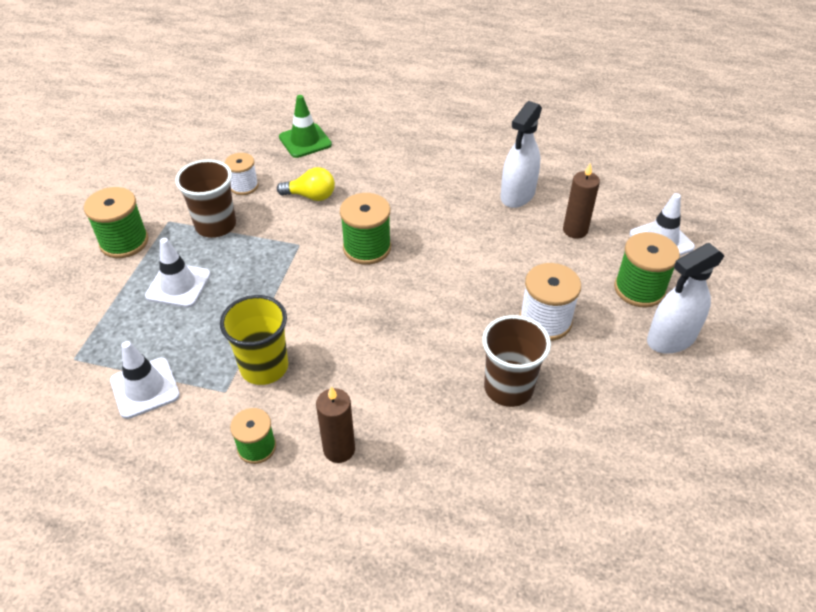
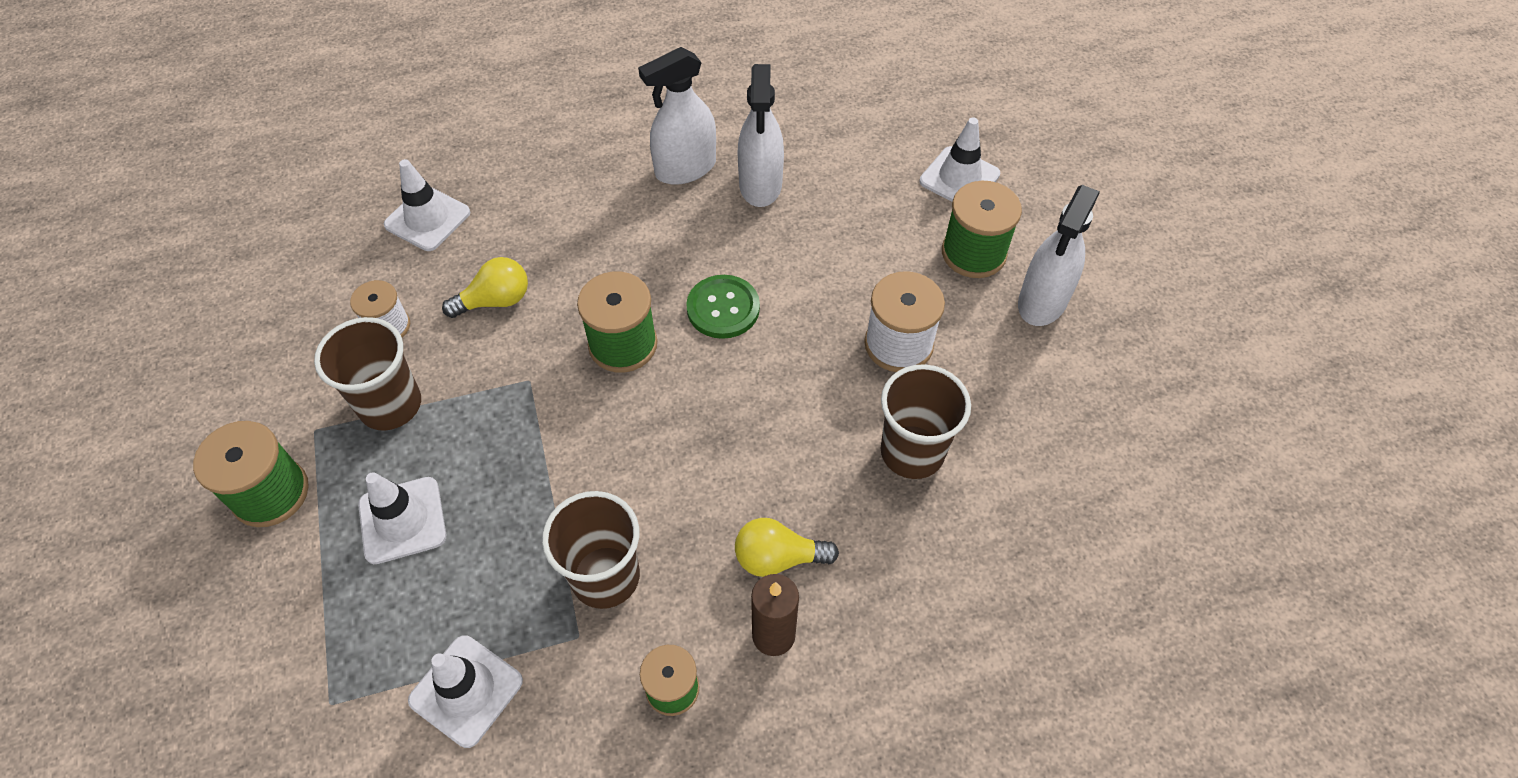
camera: 30 degrees left, 10 degrees up
yellow cup [220,295,288,385] -> brown cup [542,491,640,609]
green traffic cone [279,95,332,158] -> white traffic cone [384,159,470,251]
brown candle [563,163,600,239] -> none
none -> white spray bottle [638,47,716,185]
none -> green button [686,275,760,339]
none -> yellow light bulb [735,518,839,577]

